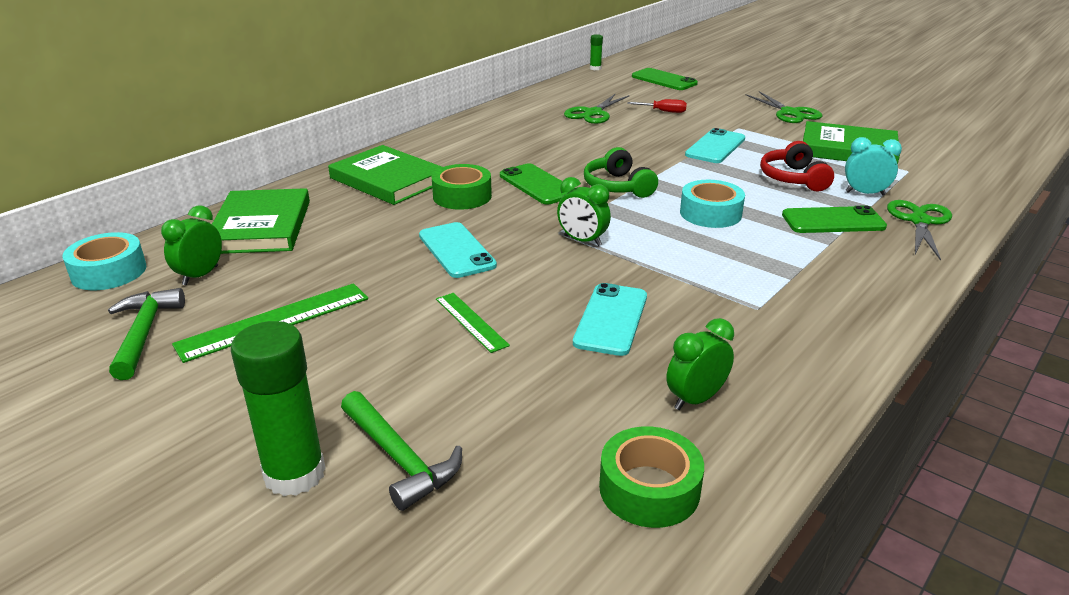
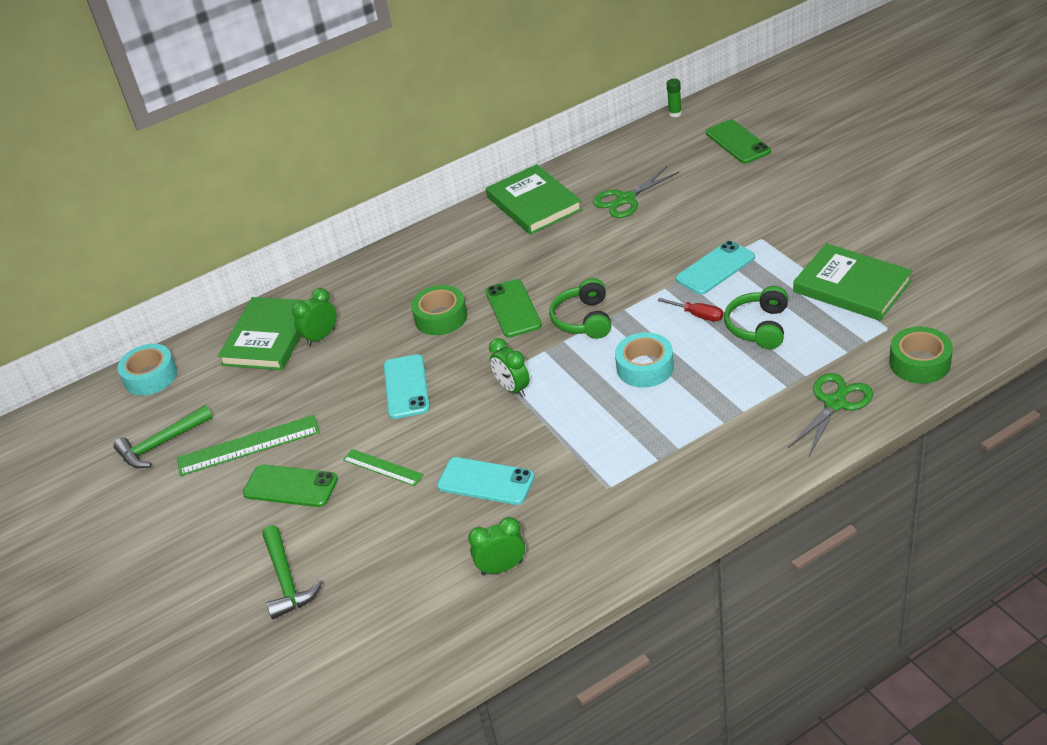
camera: 25 degrees right, 10 degrees up
green hammer [108,288,185,380] -> green hammer turned 135 degrees counterclockwise [114,405,213,468]
green clock [161,206,222,286] -> green clock moved to [292,288,337,346]
green glue stick [231,321,326,496] -> none
green book [328,145,442,205] -> green book moved to [486,164,582,235]
green ruler [436,293,510,353] -> green ruler turned 45 degrees counterclockwise [343,449,424,486]
turquoise phone [573,283,647,356] -> turquoise phone turned 75 degrees clockwise [437,457,535,505]
green tape [599,426,704,528] -> green tape moved to [889,326,953,384]
red screwdriver [627,99,687,113] -> red screwdriver moved to [657,298,723,322]
green scissors [746,91,822,123] -> none
red headphones [760,141,834,192] -> green headphones [724,286,788,349]
green phone [782,206,887,233] -> green phone moved to [243,465,338,507]
turquoise clock [845,137,902,196] -> none

